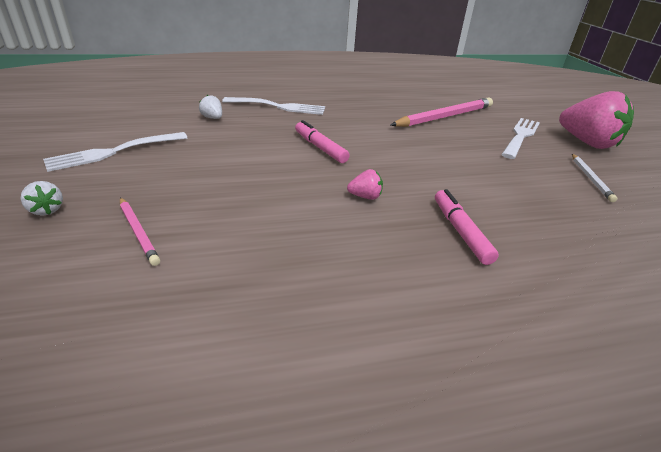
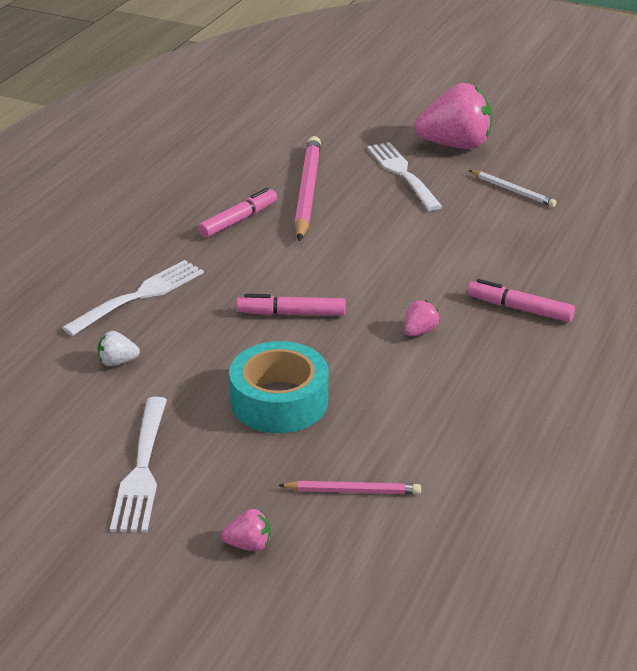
camera: 50 degrees left, 0 degrees up
white strawberry [21,181,63,216] -> pink strawberry [221,509,271,551]
none -> pink marker [198,188,277,238]
none -> turquoise tape [229,341,328,433]

